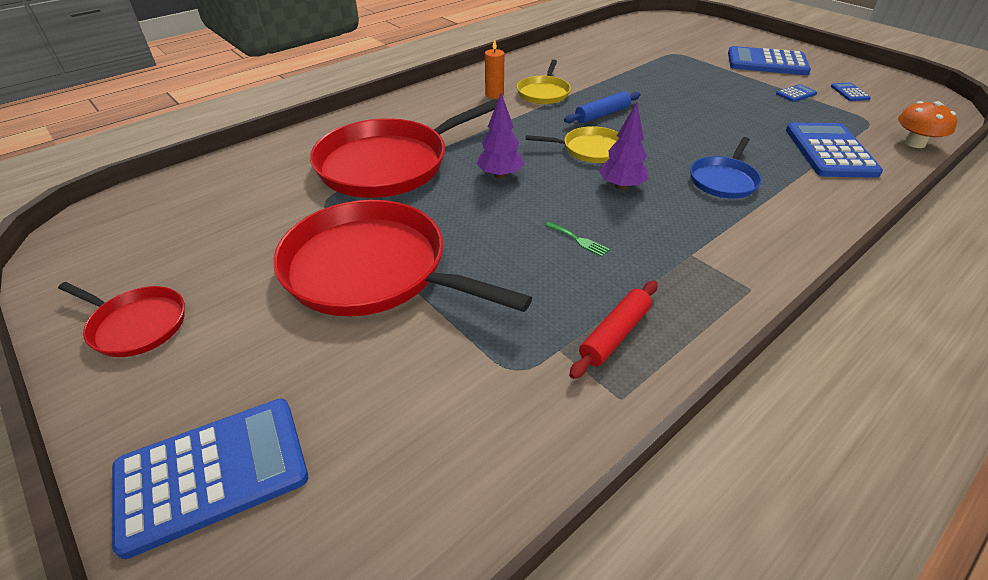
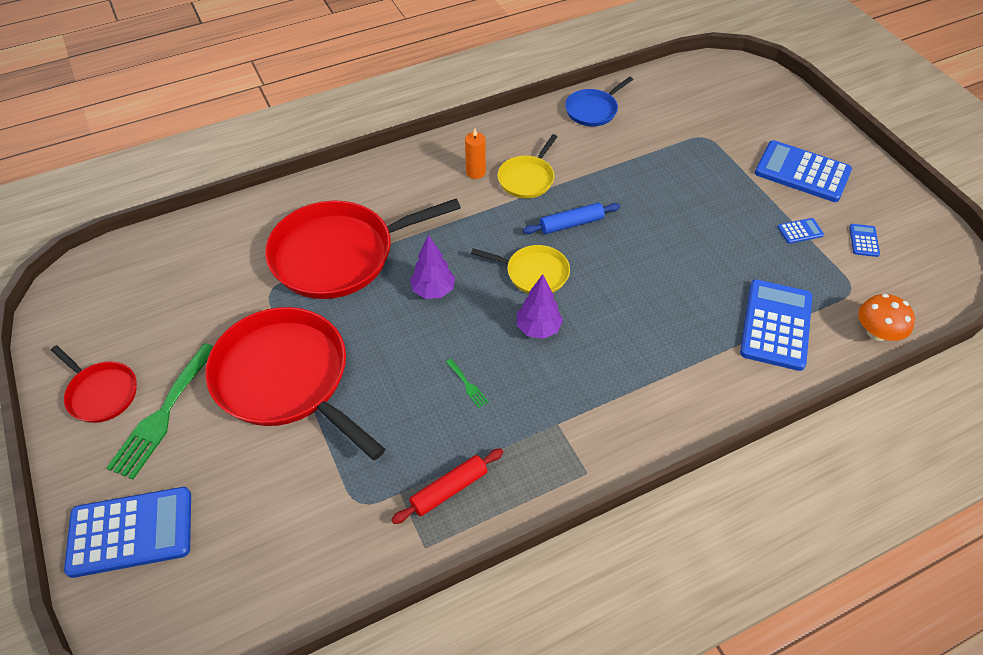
camera: 15 degrees right, 10 degrees up
blue pan [690,137,761,199] -> blue pan moved to [565,77,633,126]
none -> green fork [106,343,213,479]

